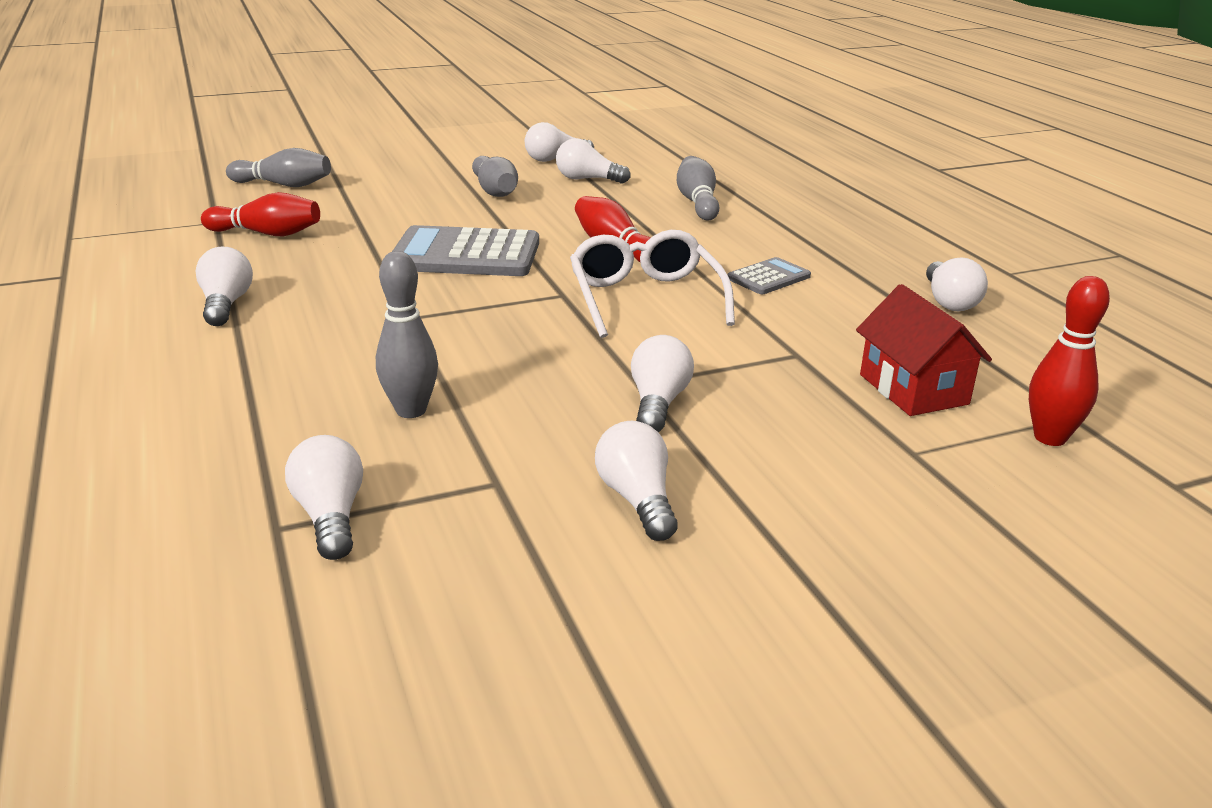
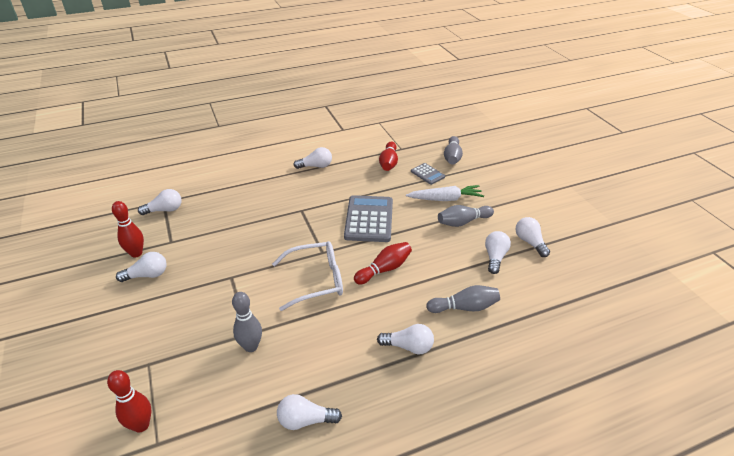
camera: 90 degrees right, 10 degrees up
grey bowling pin [376,251,438,418] -> grey bowling pin moved to [232,292,262,352]
white light bulb [631,335,694,432] -> white light bulb moved to [377,324,434,354]
grey calculator [727,257,811,294] -> grey calculator moved to [411,163,445,185]
red house [856,284,992,416] -> none
none -> red bowling pin [112,201,144,258]
none -> white carrot [406,185,484,201]

